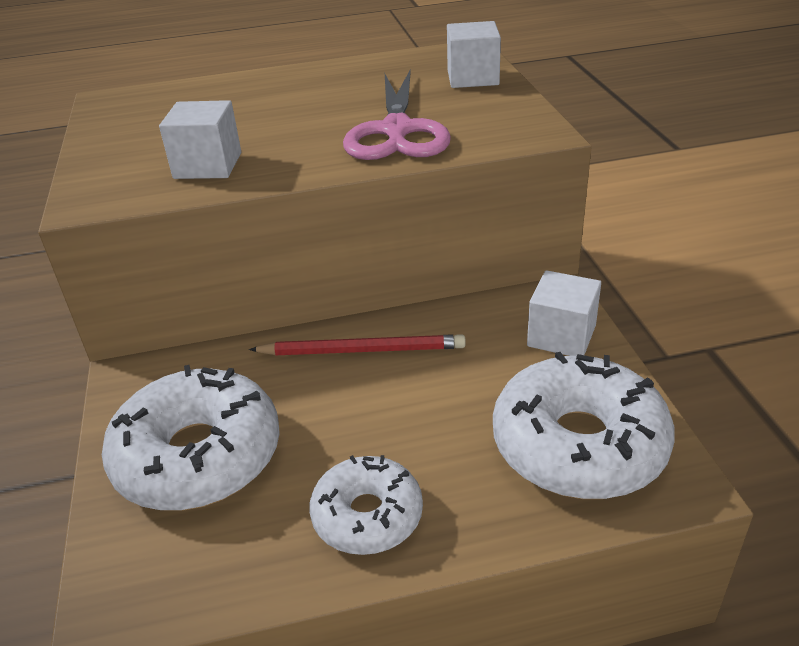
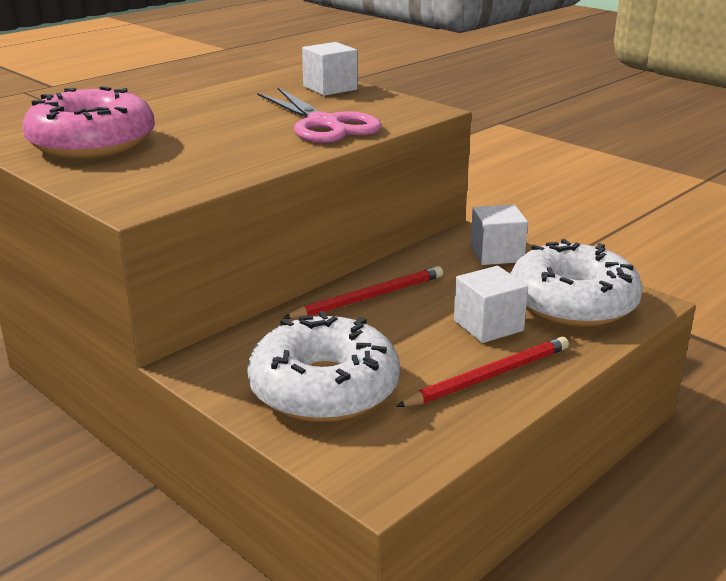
camera: 35 degrees left, 10 degrees down
white cube [159,100,241,179] -> white cube moved to [454,266,528,343]
white donut [310,455,423,555] -> red pencil [396,337,569,407]
none -> pink donut [23,86,155,159]

